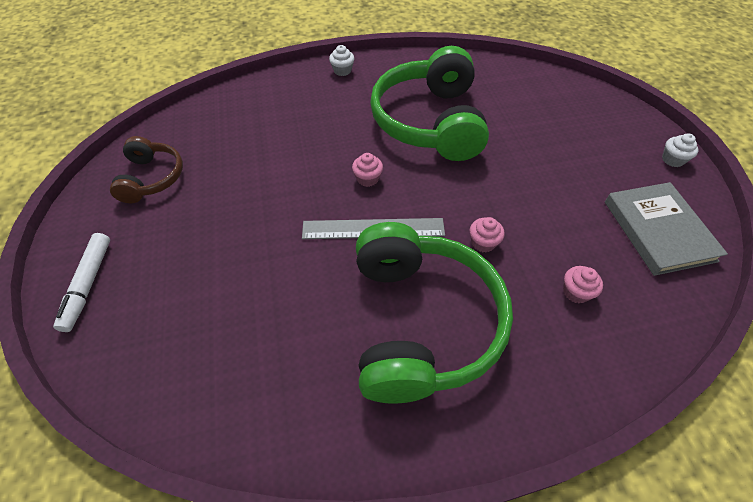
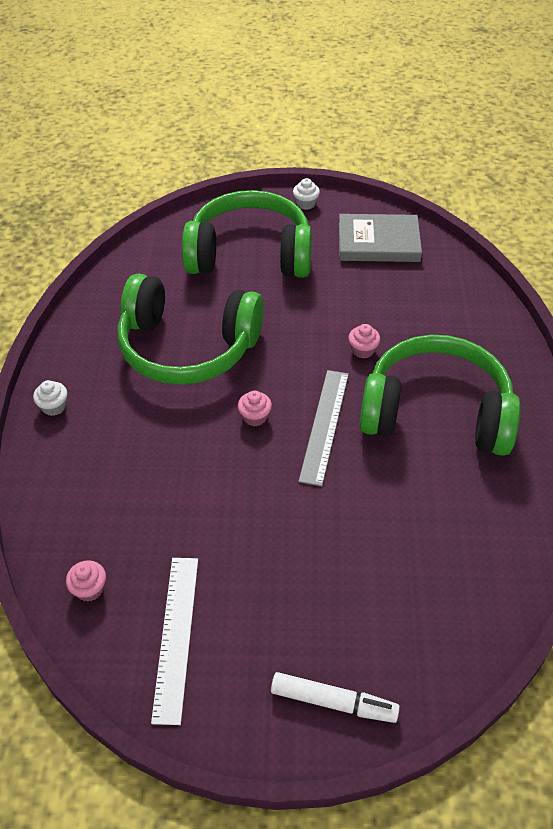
camera: 75 degrees left, 5 degrees down
brown headphones [110,136,183,203] -> white ruler [151,558,198,725]
pink cupcake [563,266,603,303] -> pink cupcake moved to [66,560,106,602]
none -> green headphones [182,190,312,278]

